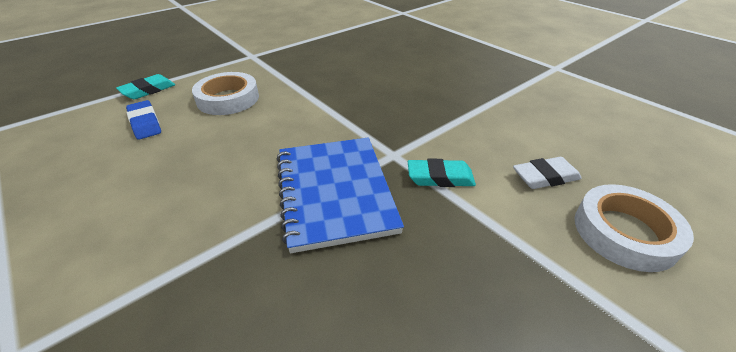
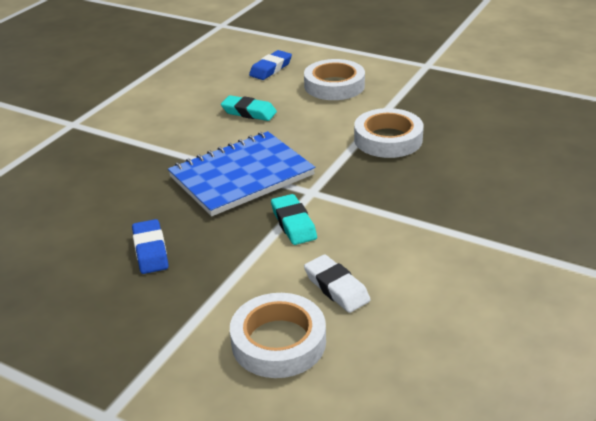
camera: 70 degrees right, 5 degrees down
turquoise eraser [116,74,175,99] -> turquoise eraser moved to [221,95,277,121]
none -> blue eraser [132,219,169,274]
none -> white tape [354,108,424,158]

